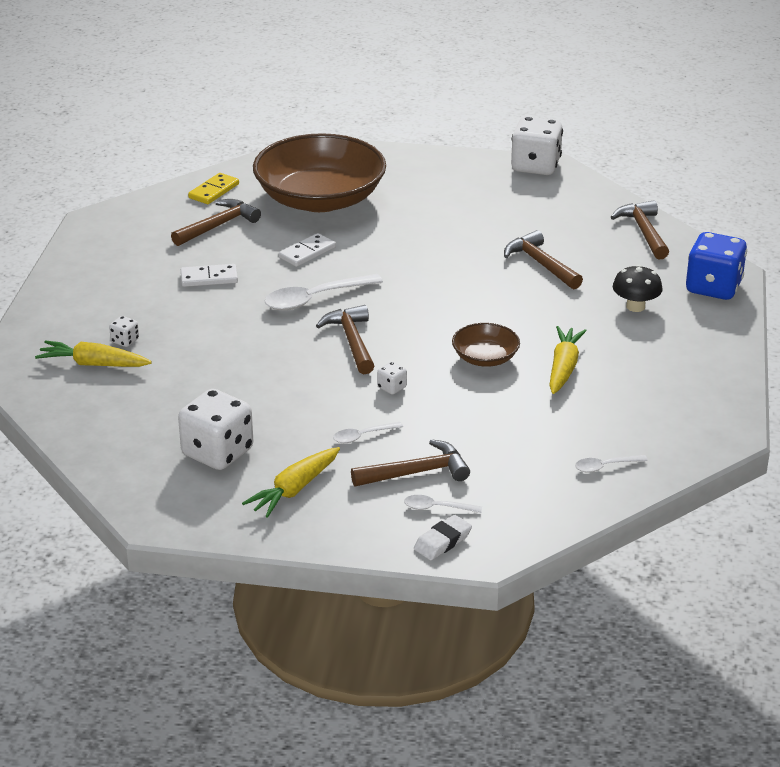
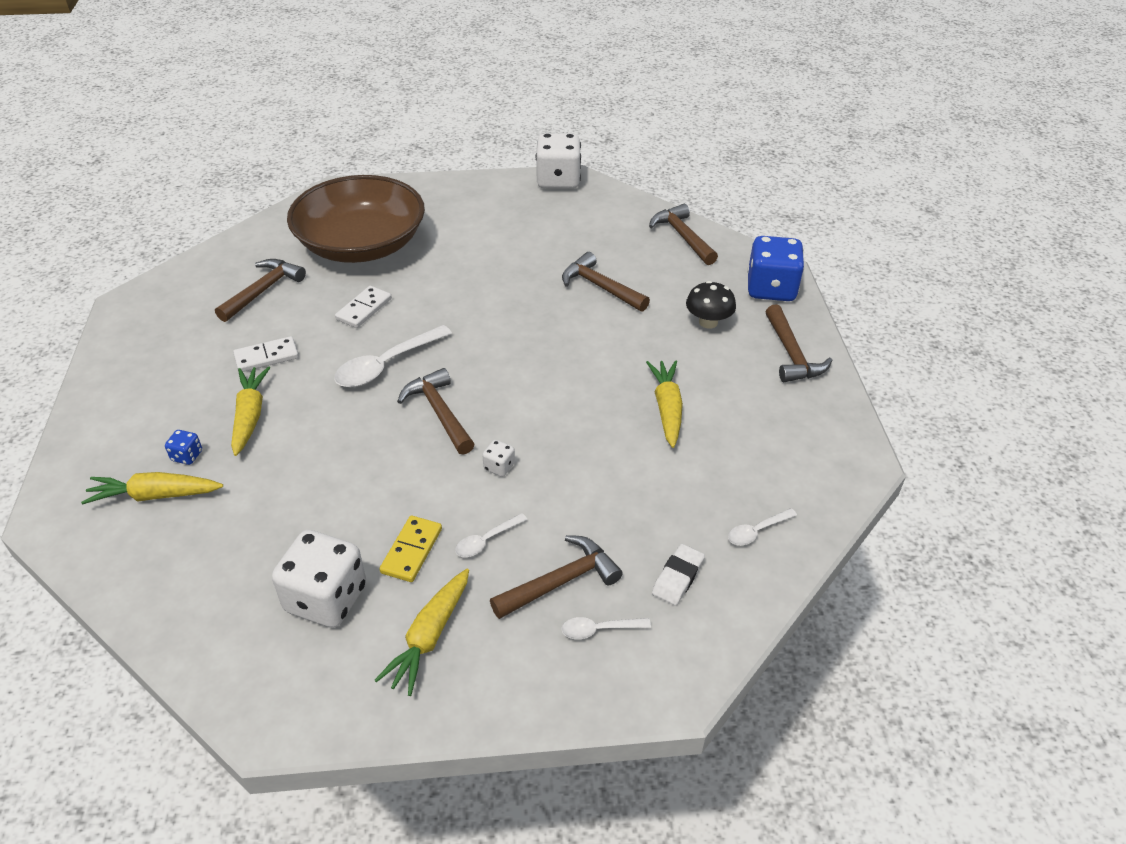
camera: 15 degrees left, 10 degrees up
white dice [109,316,139,347] -> blue dice [165,430,202,465]
yellow domino [188,173,239,204] -> yellow domino moved to [380,516,442,582]
white eraser [414,515,472,560] -> white eraser moved to [652,544,705,606]
brown bowl [452,323,520,367] -> none
none -> yellow carrot [231,366,270,456]
none -> brown hammer [766,304,832,382]

